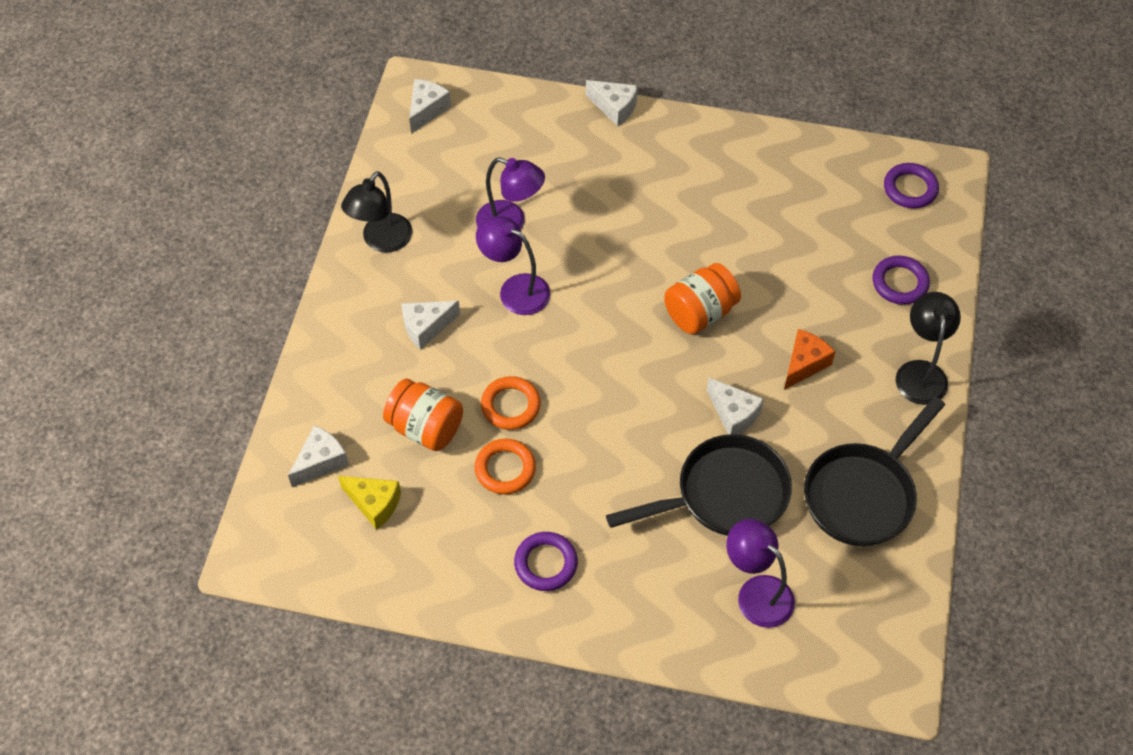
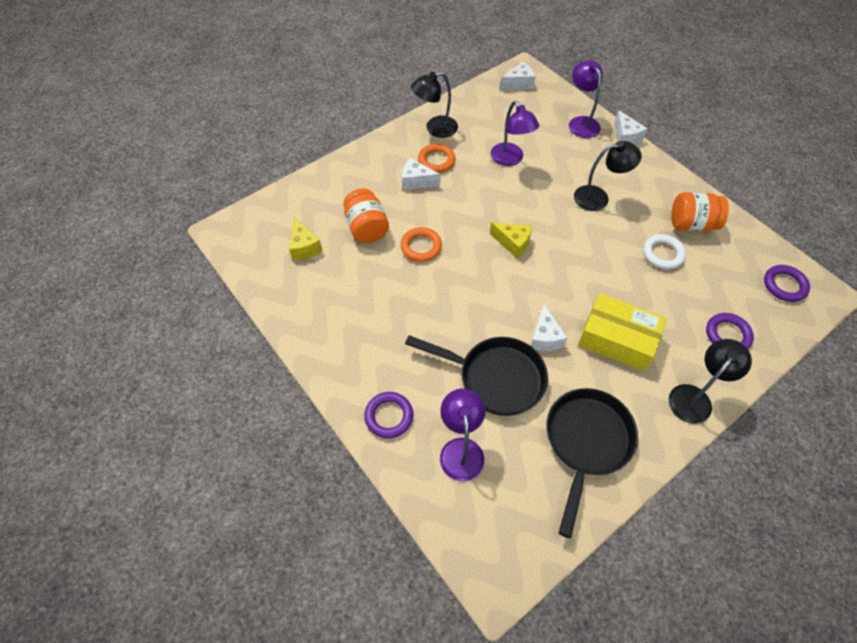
camera: 40 degrees right, 0 degrees up
white cheese [288,425,349,487] -> none
orange ring [474,439,536,495] -> orange ring moved to [418,144,455,173]
purple lamp [476,216,550,315] -> purple lamp moved to [569,60,602,138]
purple ring [514,532,578,591] -> purple ring moved to [364,392,413,438]
orange jar [664,263,741,334] -> orange jar moved to [671,192,729,232]
orange cheese [784,329,835,390] -> yellow box [578,293,667,371]
black pan [804,397,945,546] -> black pan turned 120 degrees clockwise [546,388,638,538]
none -> yellow cheese [490,222,532,258]
none -> black lamp [574,141,642,211]
none -> white ring [643,234,686,269]

